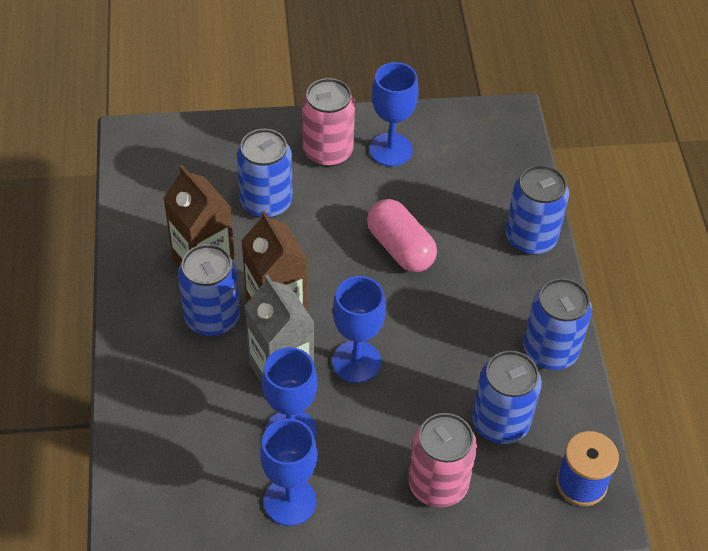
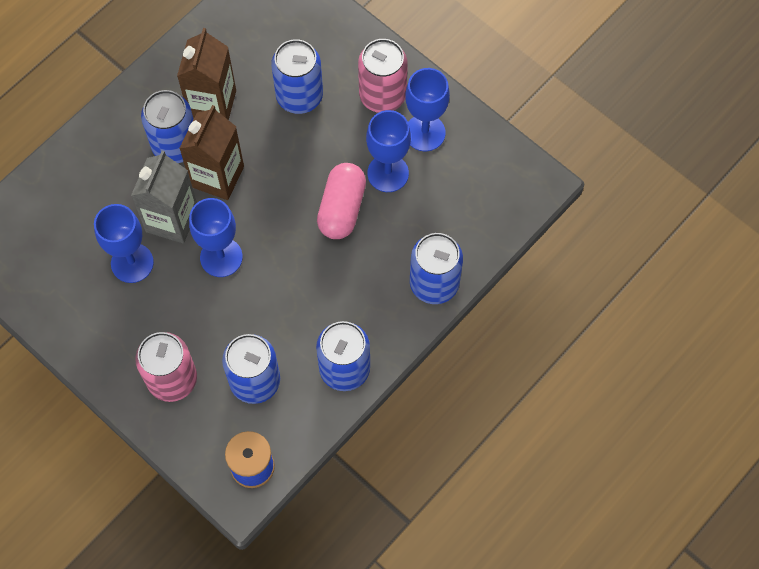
camera: 50 degrees right, 15 degrees up
blue goblet [260,418,317,526] -> blue goblet moved to [366,110,411,192]

